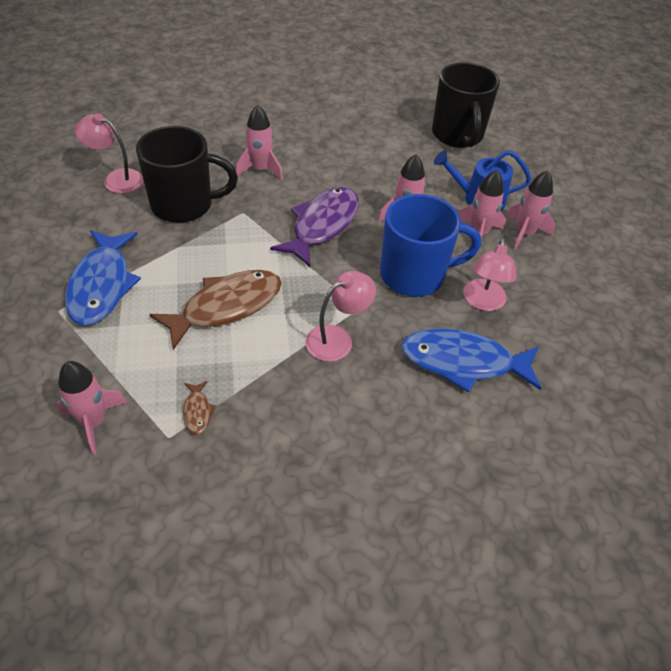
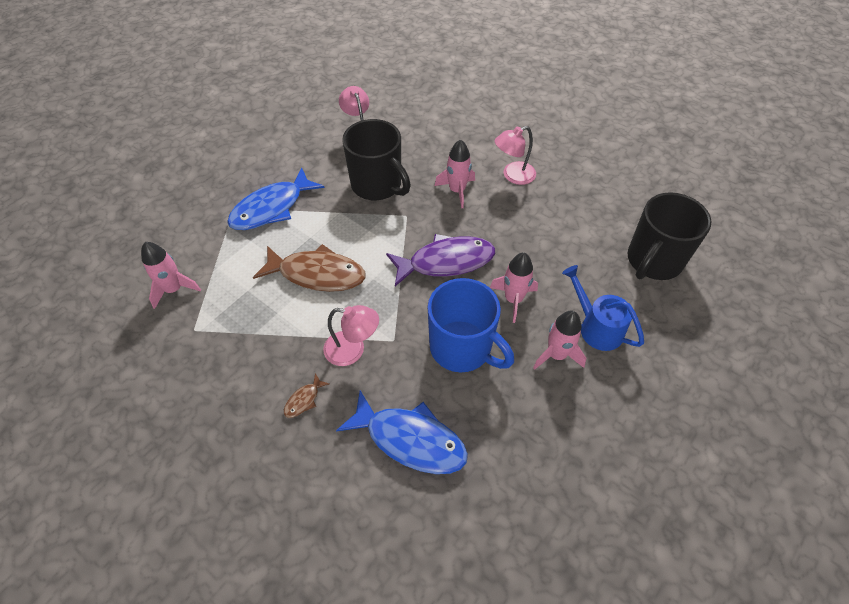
camera: 50 degrees right, 5 degrees up
brown fish [183,381,216,435] -> brown fish moved to [284,373,329,418]
blue fish [401,328,541,393] -> blue fish turned 150 degrees clockwise [336,390,468,474]
pink lamp [463,238,517,311] -> pink lamp moved to [495,126,536,185]
pink rocket [507,170,555,250] -> none

